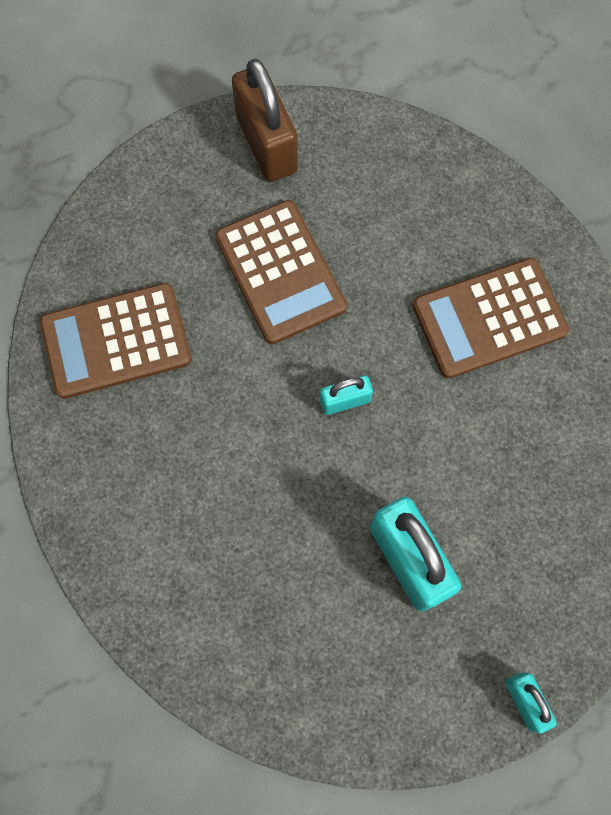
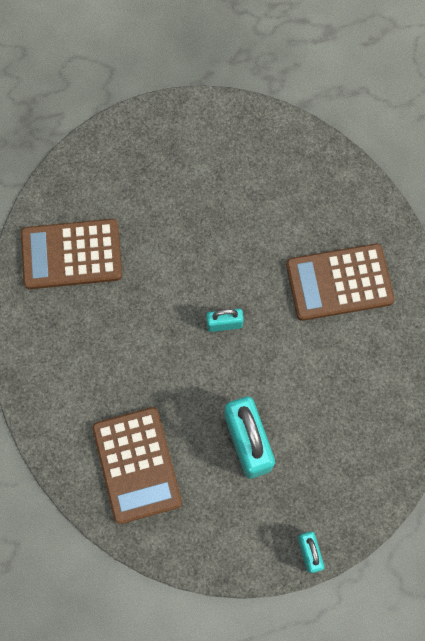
camera: 10 degrees right, 0 degrees up
brown calculator [215,200,347,344] -> brown calculator moved to [92,407,182,524]
brown padlock [232,59,298,182] -> none

